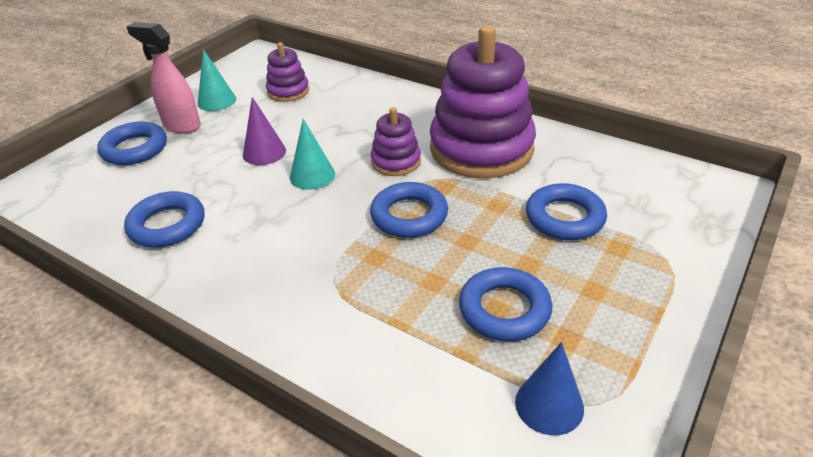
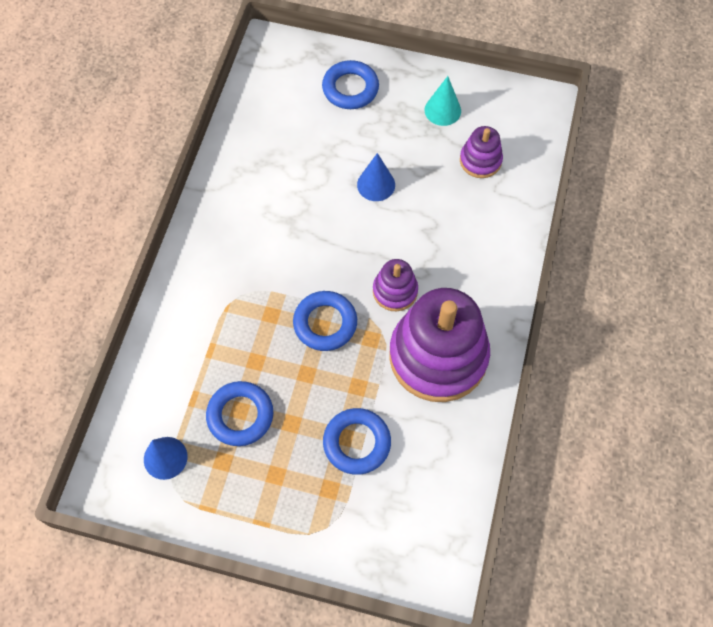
camera: 70 degrees right, 25 degrees up
blue ring [124,191,204,248] -> none
pink spray bottle [126,22,201,133] -> none
purple cone [243,97,286,165] -> blue cone [357,153,395,201]
turquoise cone [290,119,335,190] -> none

